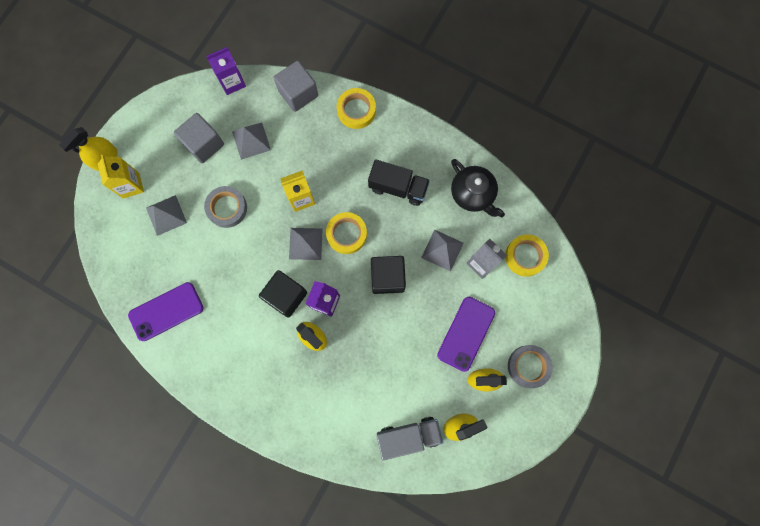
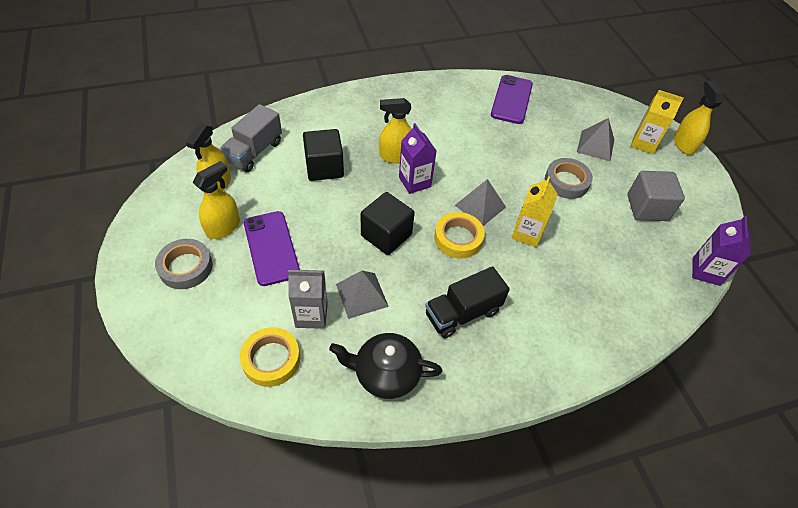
camera: 130 degrees right, 25 degrees down
grey pyramid [232,123,271,160] -> none
black cube [259,270,307,318] -> black cube moved to [303,129,344,181]
grey cube [273,60,318,112] -> none
yellow tape [337,88,376,129] -> none

